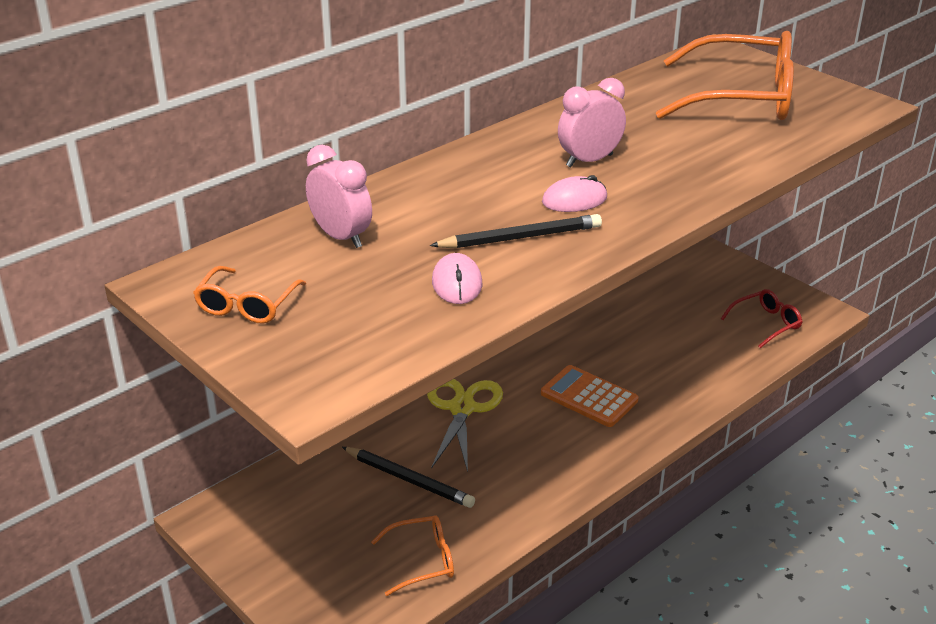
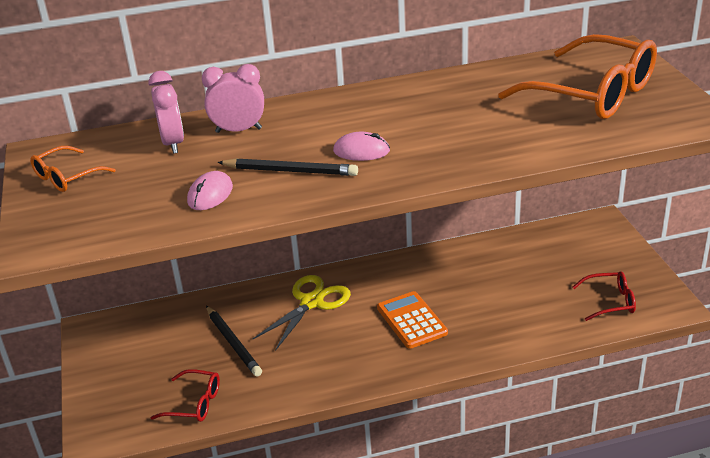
camera: 30 degrees right, 0 degrees up
orange glasses [371,515,454,596] -> red glasses [151,369,220,422]
pink clock [558,78,626,167] -> pink clock moved to [202,64,264,133]

